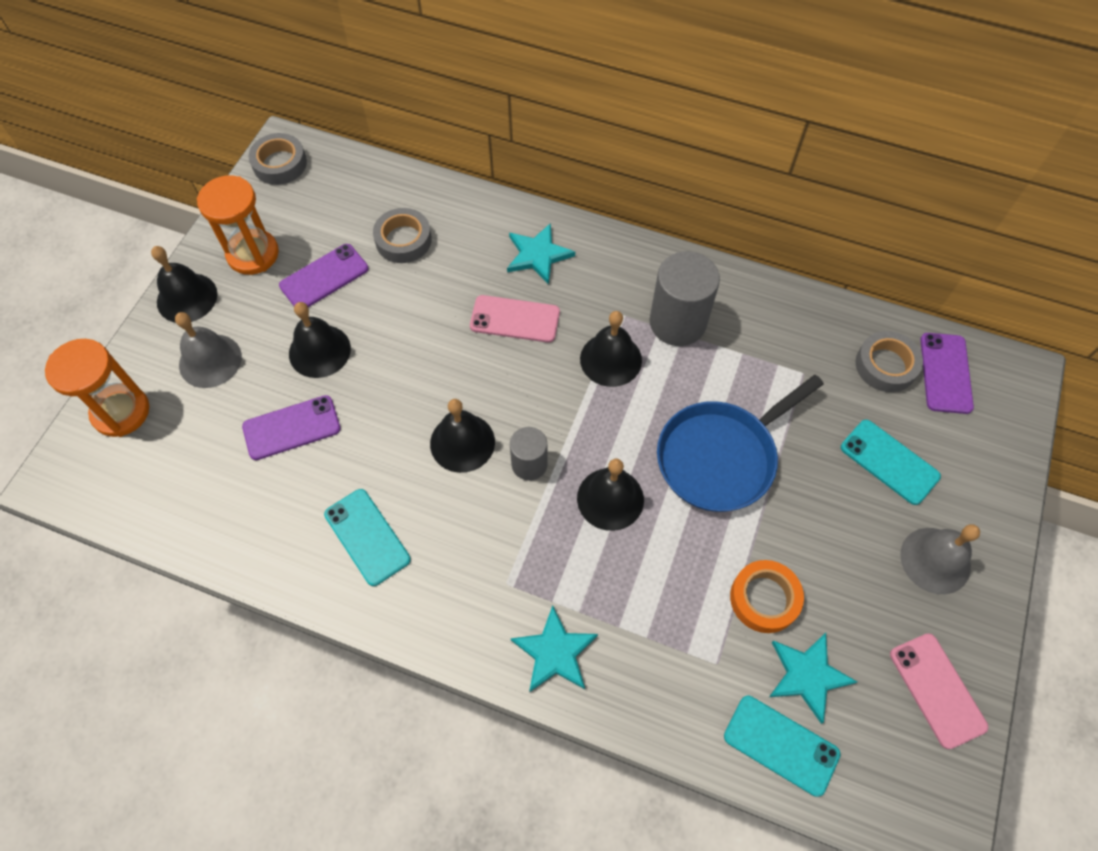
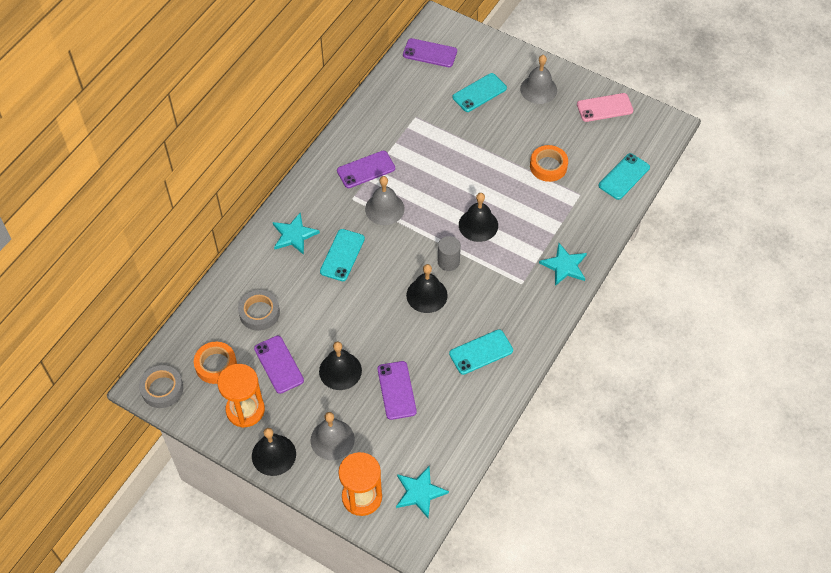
camera: 80 degrees left, 5 degrees down
pink phone [470,295,560,343] -> turquoise phone [320,229,365,281]
black bell [580,311,642,387] -> grey bell [365,176,405,225]
grey cylinder [650,251,720,346] -> purple phone [337,151,395,188]
blue pan [657,375,824,512] -> none
turquoise star [769,633,857,724] -> turquoise star moved to [396,466,449,518]
grey tape [855,331,923,392] -> none
none -> orange tape [194,342,237,384]

